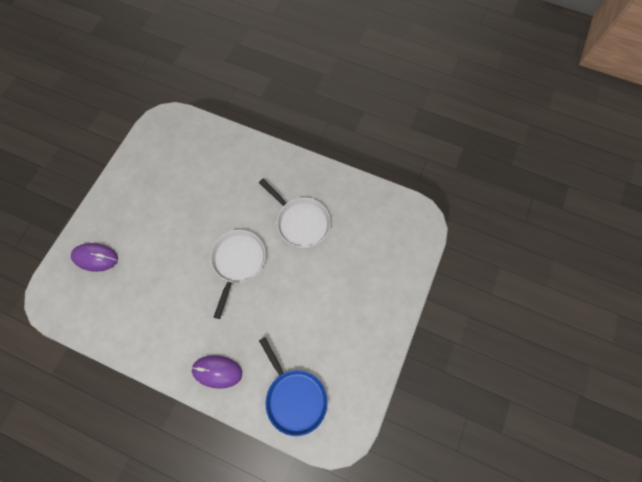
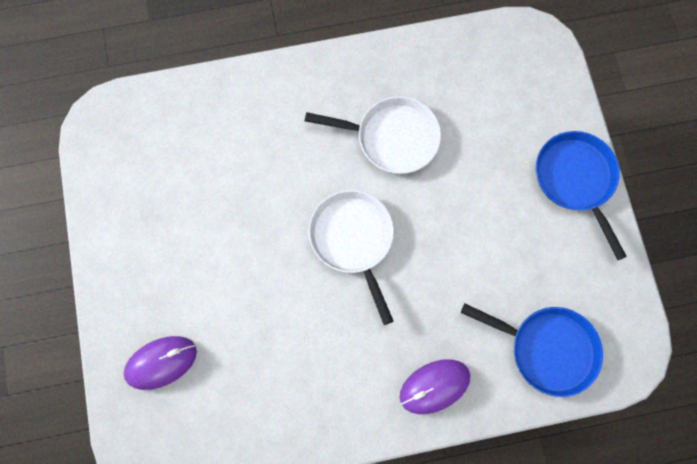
camera: 35 degrees left, 5 degrees up
none -> blue pan [536,131,627,260]

